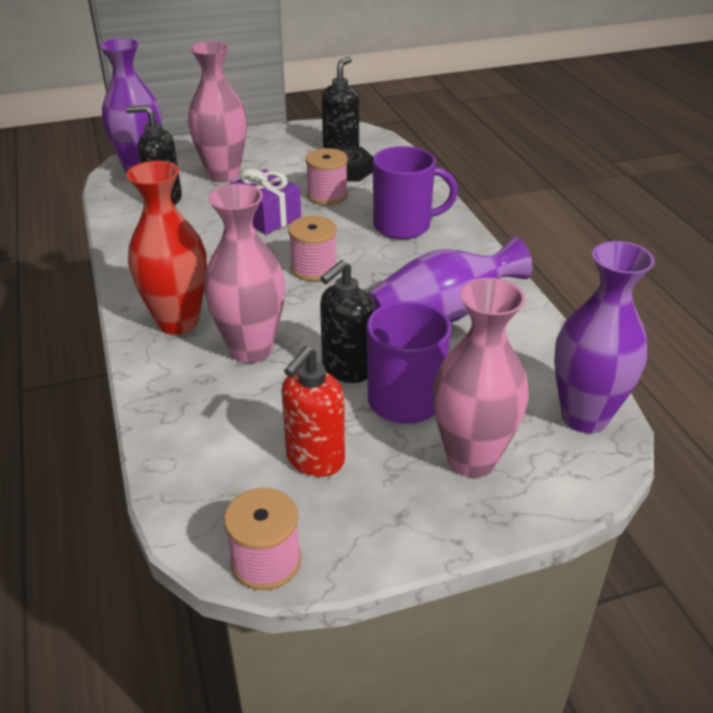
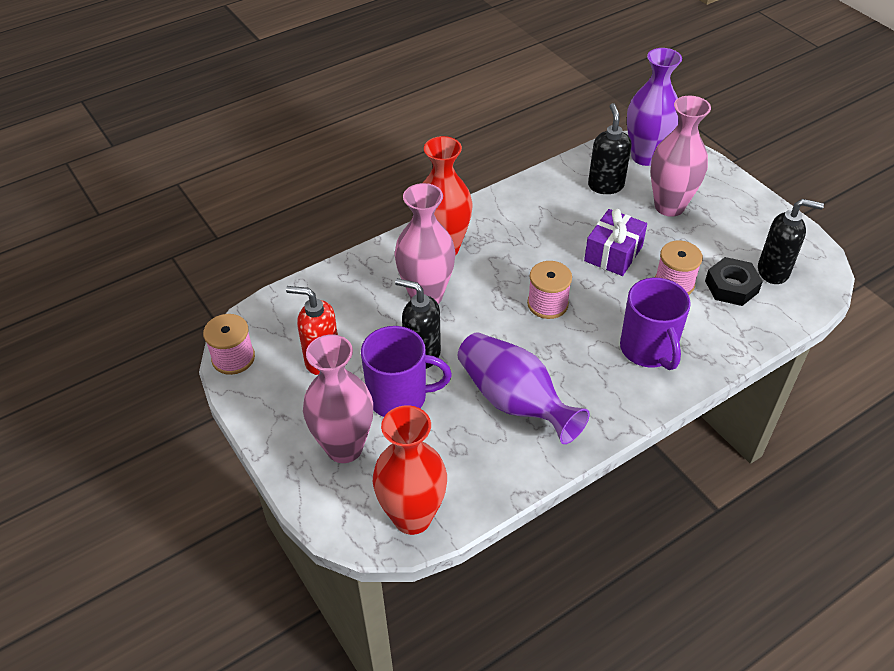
camera: 75 degrees right, 10 degrees up
purple vase [554,241,655,433] -> red vase [373,405,447,535]

